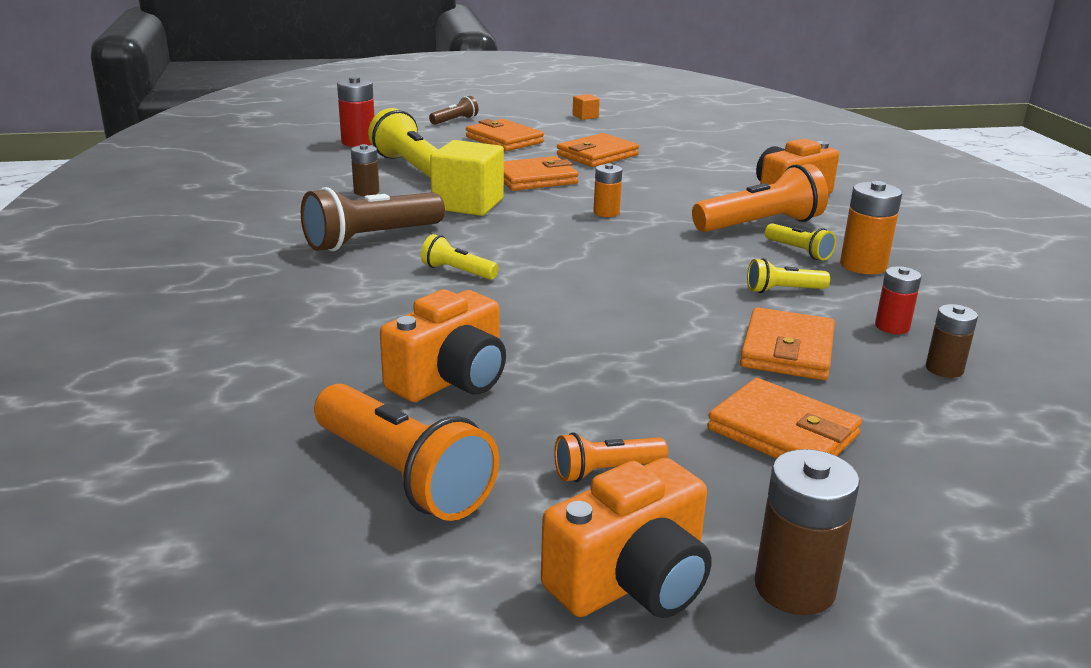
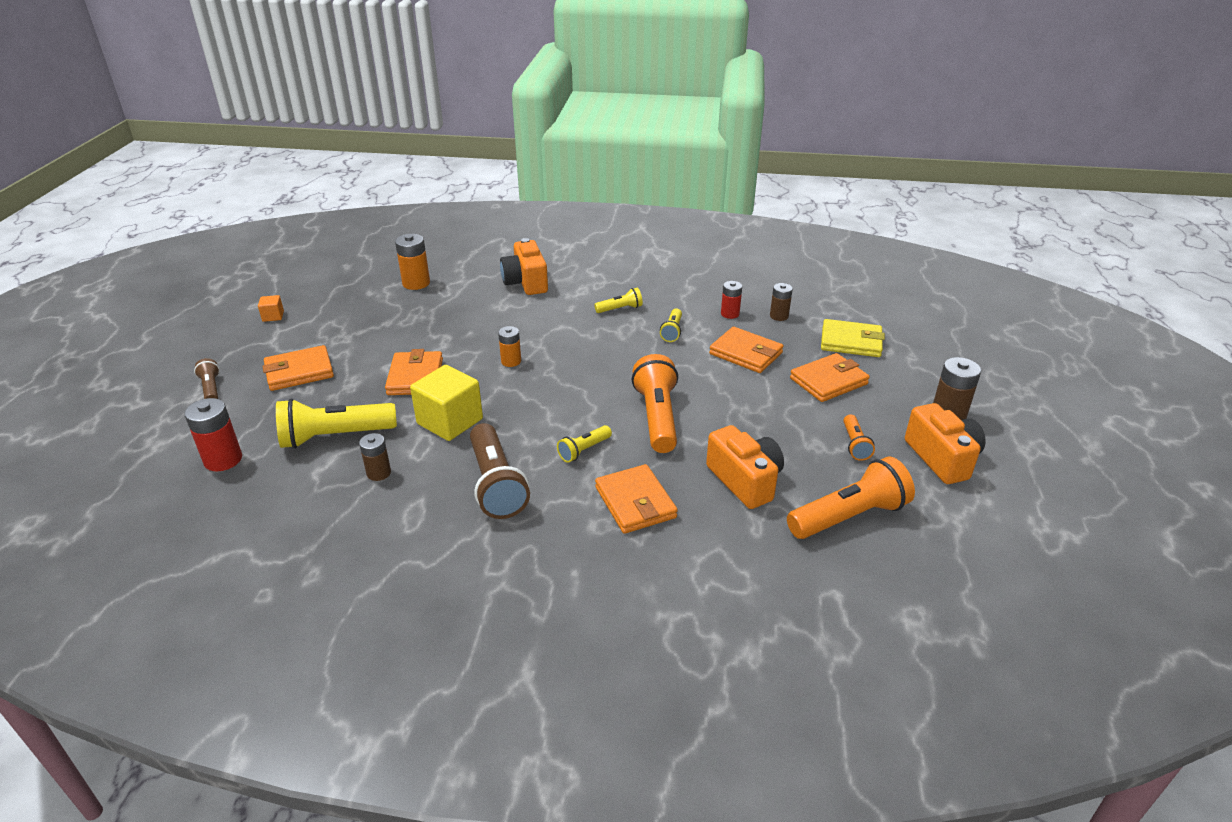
camera: 70 degrees left, 10 degrees up
orange wallet [557,133,639,167] -> orange wallet moved to [595,464,678,534]
orange flashlight [692,164,828,232] -> orange flashlight moved to [632,354,678,453]
orange battery [840,181,902,274] -> orange battery moved to [395,234,430,290]
none -> yellow wallet [821,319,885,357]

